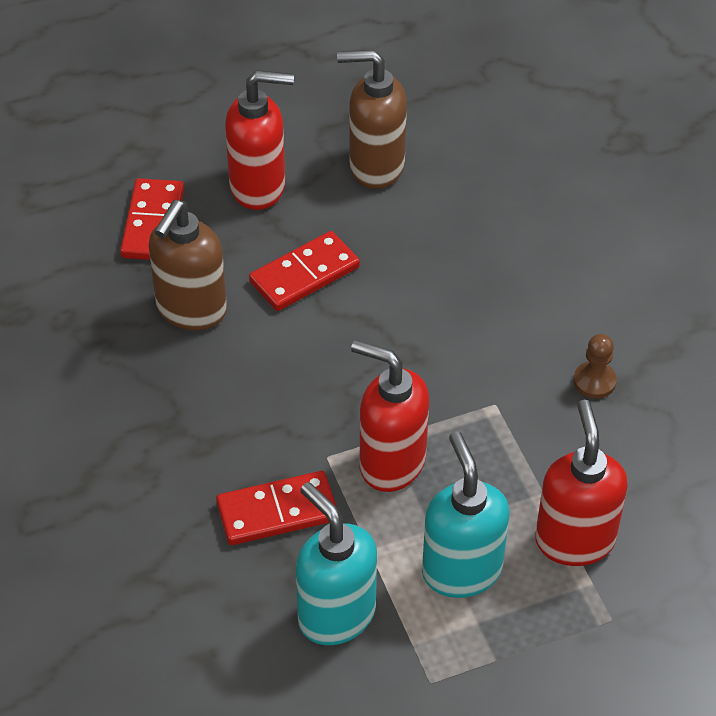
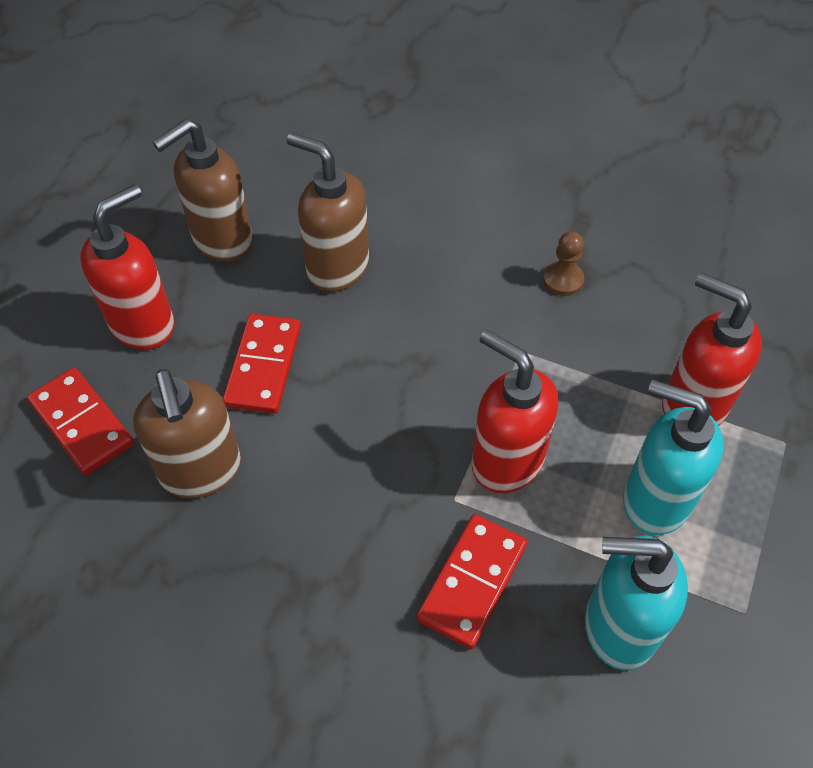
camera: 45 degrees left, 5 degrees up
red soap dispenser [351,340,429,492] -> red soap dispenser turned 60 degrees clockwise [472,330,558,493]
none -> brown soap dispenser [286,133,369,292]

